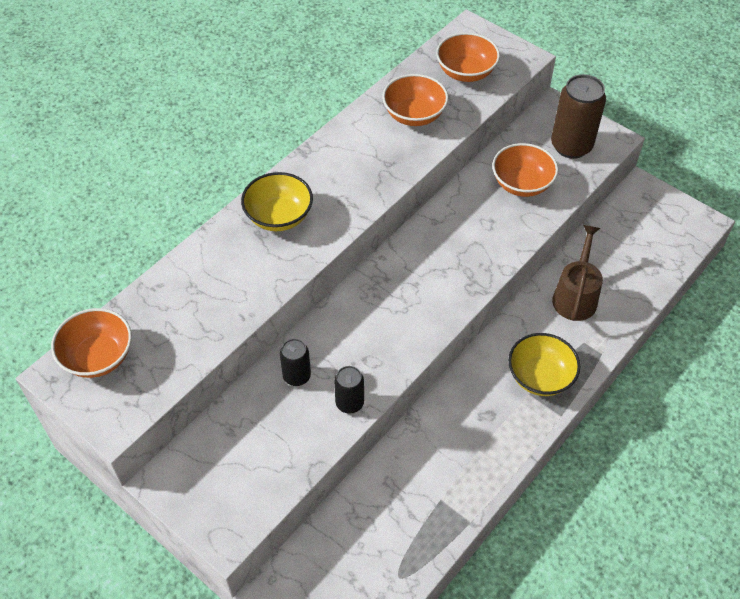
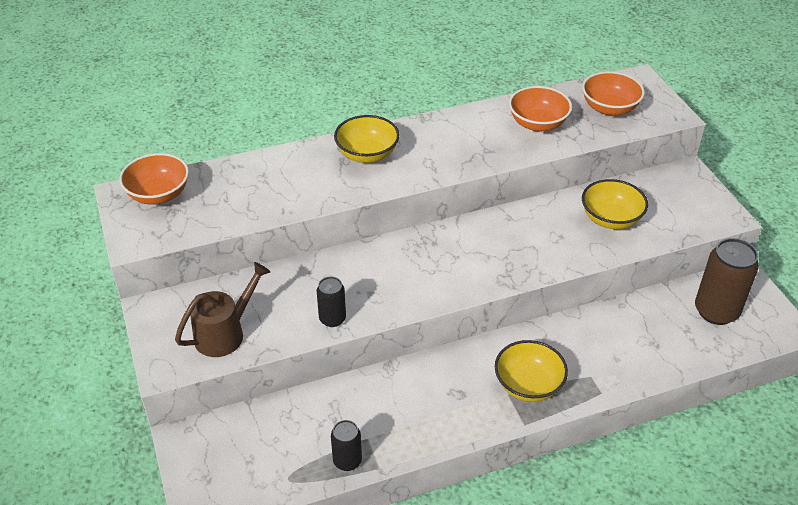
camera: 30 degrees right, 10 degrees down
black can [280,339,311,386] -> black can moved to [331,420,362,471]
orange bowl [492,143,558,197] -> yellow bowl [582,179,648,229]
brown can [551,74,606,159] -> brown can moved to [695,238,759,325]
brown watering can [552,225,603,321] -> brown watering can moved to [175,262,270,357]

